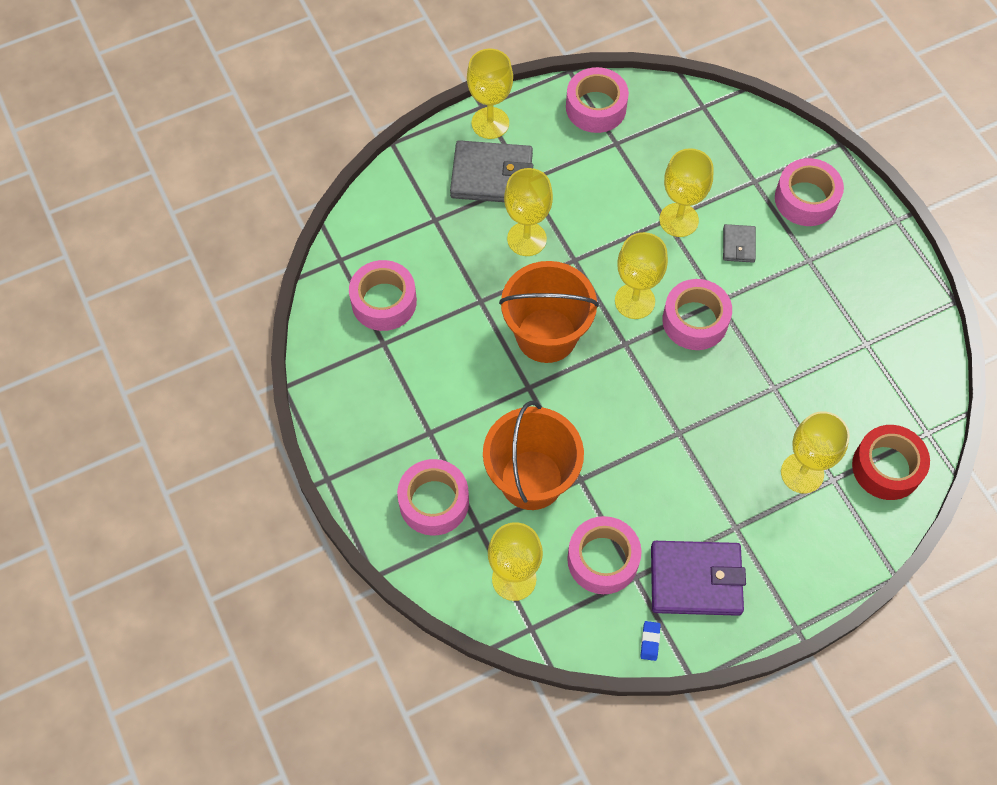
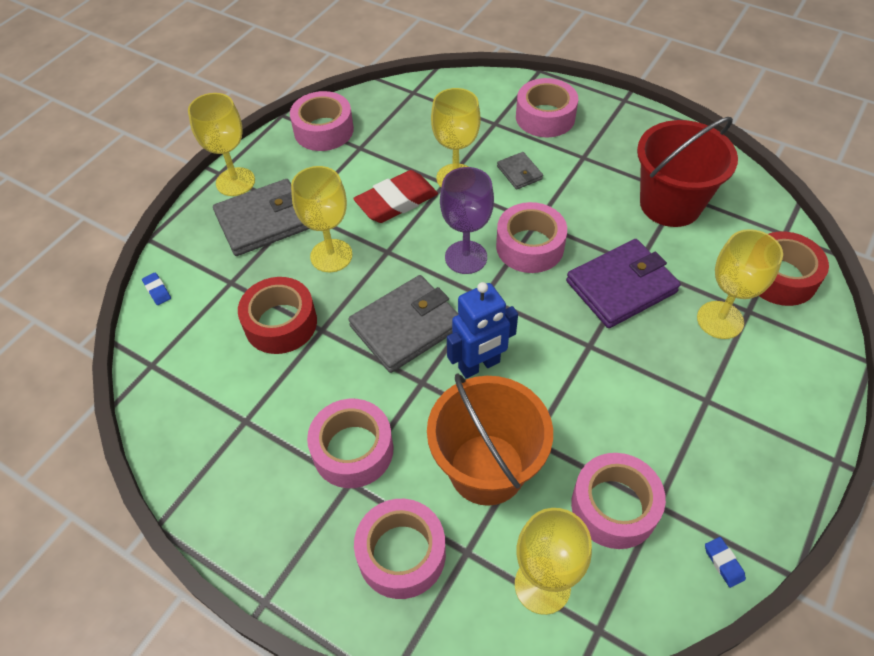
camera: 30 degrees left, 10 degrees down
pink tape [349,260,417,331] -> pink tape moved to [307,399,394,488]
orange bucket [499,261,599,363] -> grey wallet [348,275,459,373]
yellow goblet [615,232,668,319] -> purple goblet [440,167,494,274]
purple wallet [651,541,746,616] -> purple wallet moved to [566,239,681,328]
none -> blue eraser [142,273,171,305]
none -> red tape [238,277,317,354]
none -> red eraser [353,170,438,223]
none -> blue robot [447,282,518,379]
none -> red bucket [637,117,738,227]

